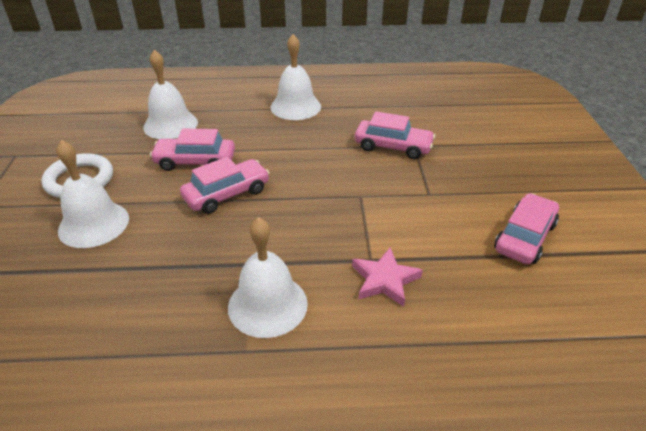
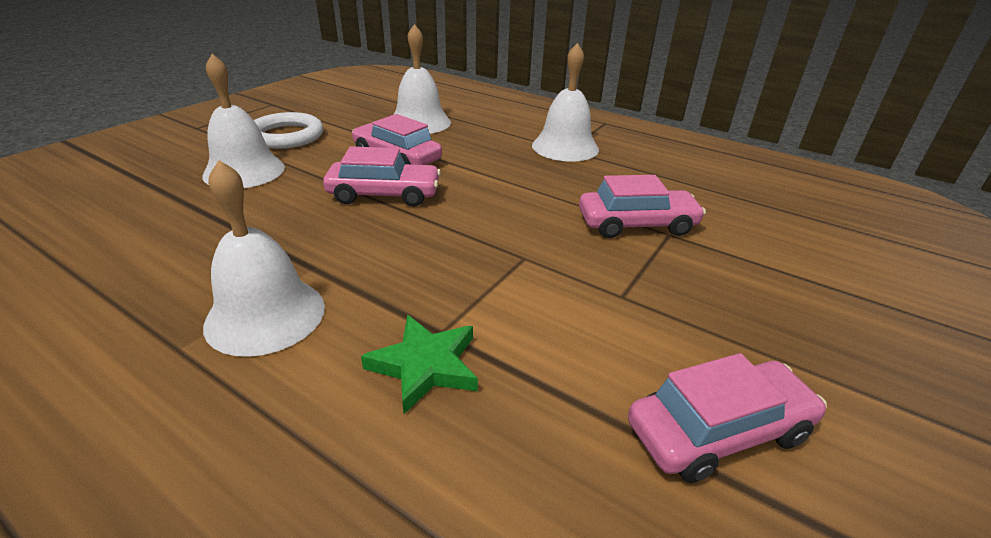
camera: 35 degrees right, 5 degrees down
pink star [352,247,423,307] -> green star [361,315,478,414]
pink car [355,111,435,159] -> pink car turned 60 degrees counterclockwise [579,175,706,238]

